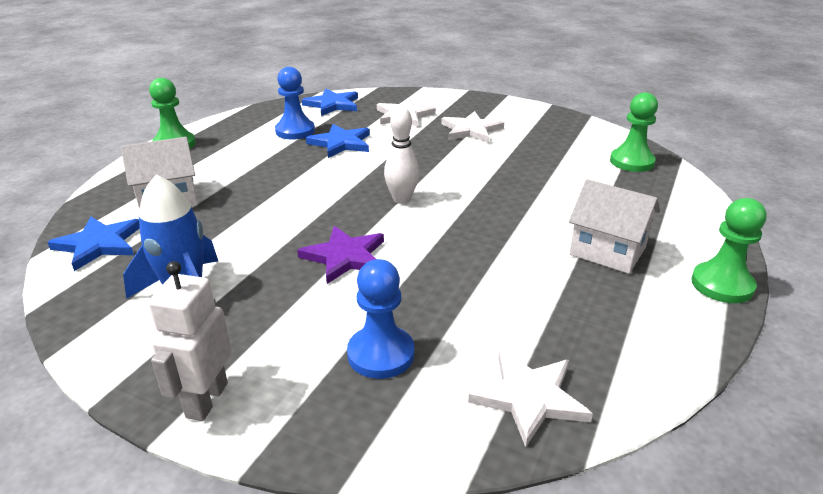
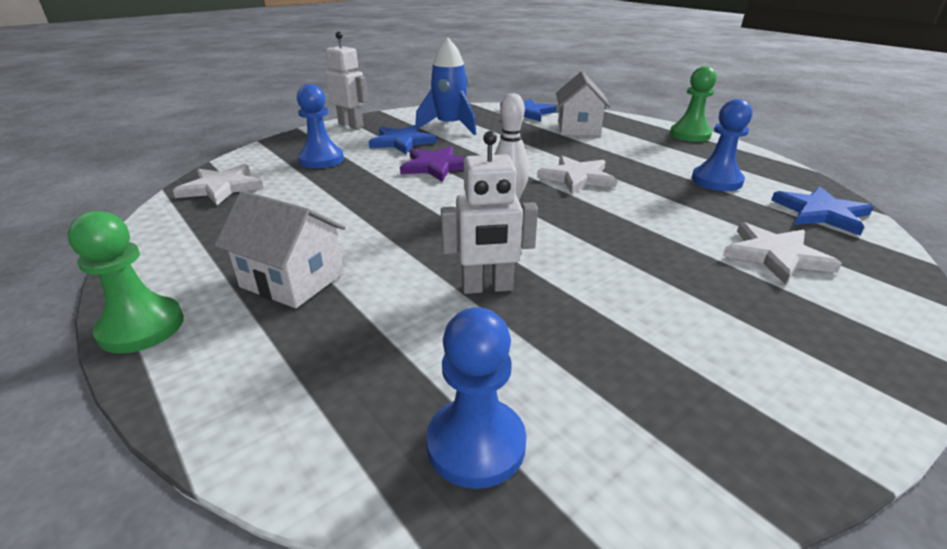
camera: 115 degrees right, 0 degrees up
blue star [306,124,370,158] -> blue star moved to [369,124,436,154]
white star [441,111,504,143] -> white star moved to [537,155,617,194]
white house [569,179,660,274] -> white house turned 60 degrees clockwise [215,191,346,308]
green pawn [610,92,658,172] -> blue pawn [426,307,526,489]
none -> white robot [441,131,538,294]

